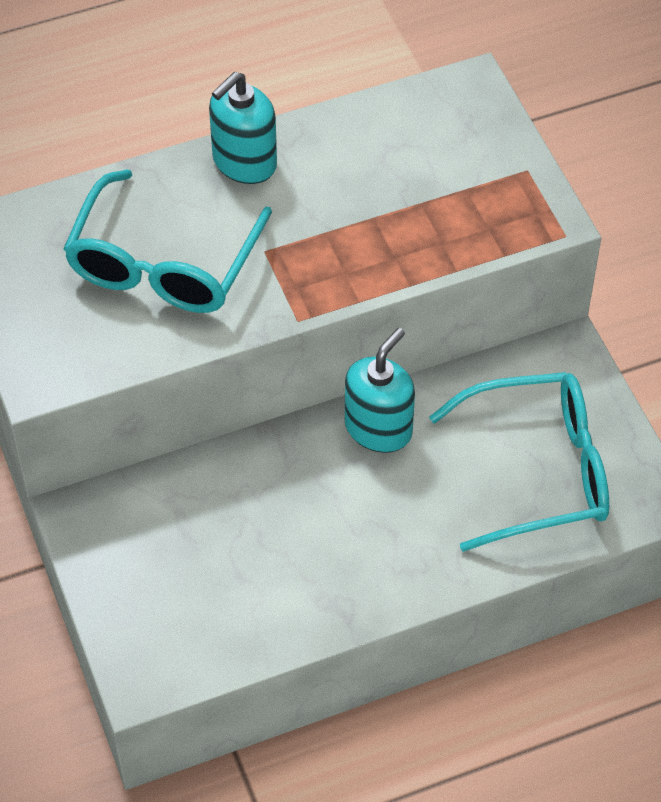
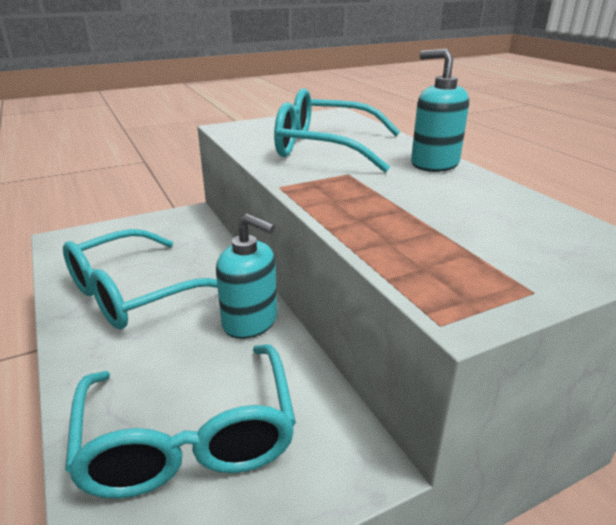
camera: 85 degrees right, 25 degrees down
none -> turquoise glasses [63,229,218,329]

